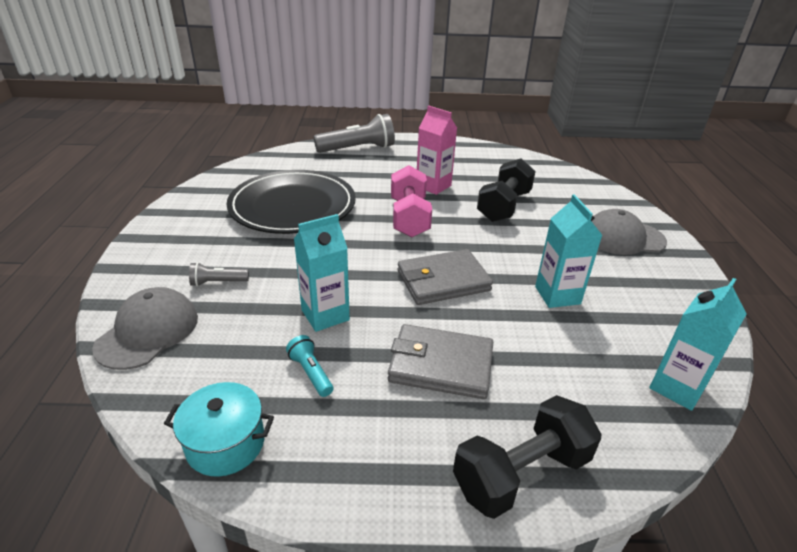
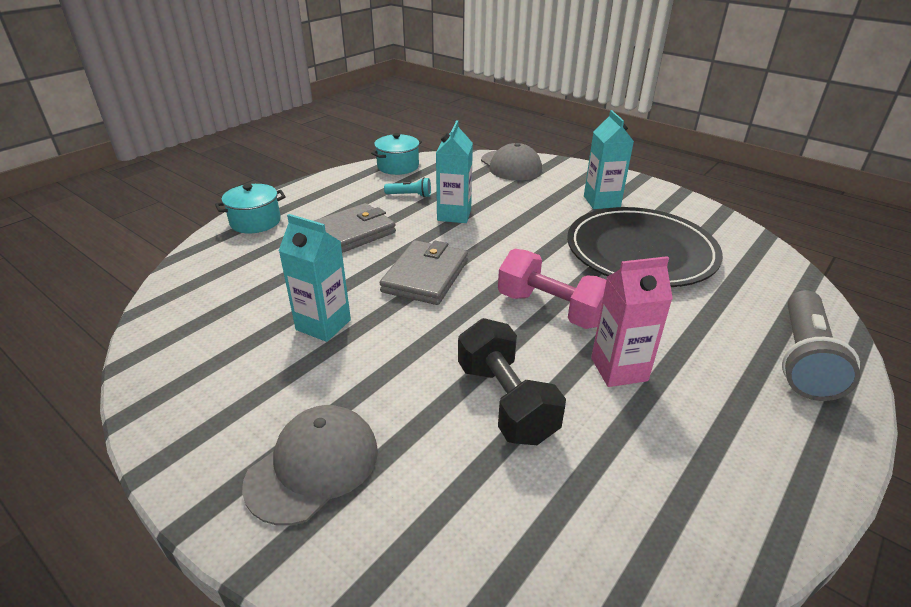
camera: 130 degrees right, 0 degrees up
grey flashlight [189,262,249,287] -> none
black dumbbell [453,395,601,519] -> turquoise pot [215,184,286,233]
turquoise carton [649,278,747,411] -> turquoise carton moved to [584,110,634,209]

